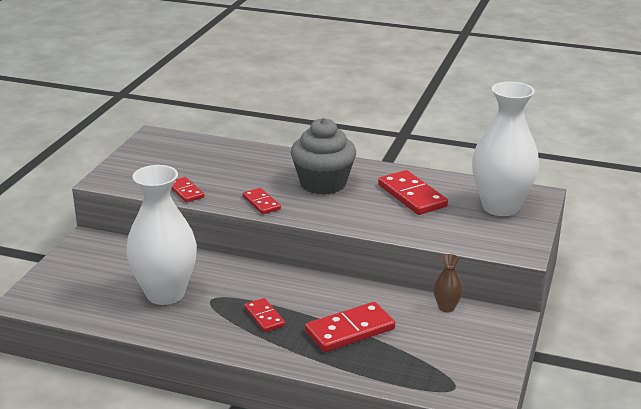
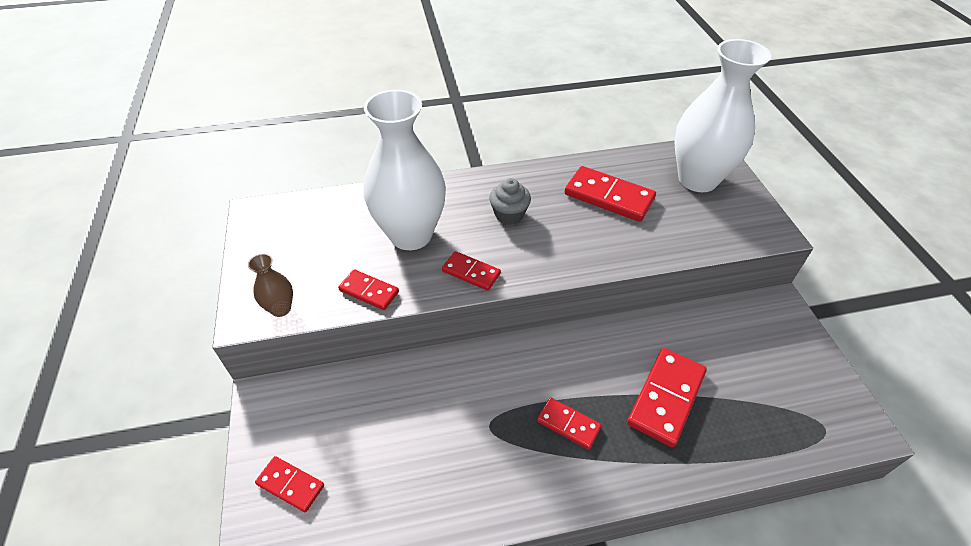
camera: 30 degrees left, 20 degrees up
white vase [126,165,197,305] -> white vase moved to [363,90,446,250]
grey cupcake [291,118,356,195] -> grey cupcake [489,178,531,224], size x0.53
brown vase [433,254,463,313] -> brown vase moved to [248,254,293,317]
none -> red domino [255,456,324,512]

